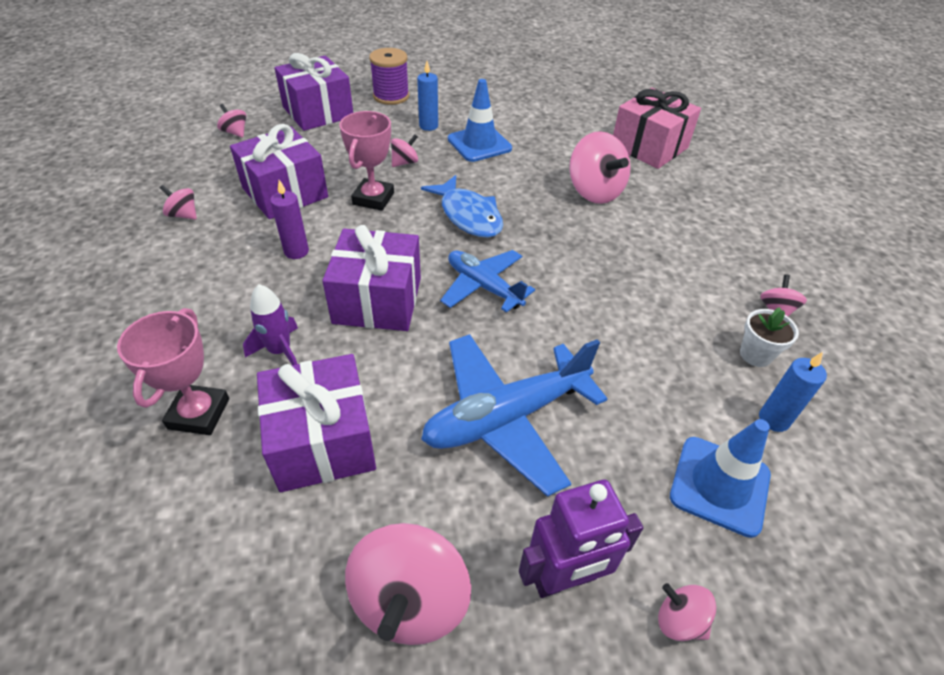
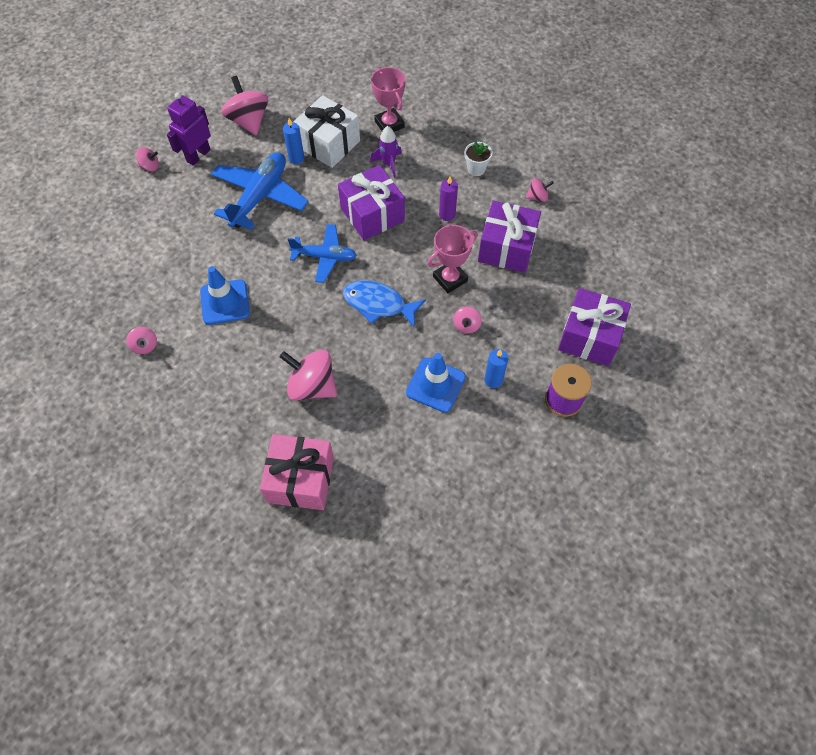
camera: 145 degrees right, 15 degrees up
pink spinning top [217,104,246,138] -> none
purple gift [257,354,376,492] -> white gift [293,95,360,168]
pink trophy [339,111,394,211] -> pink trophy turned 75 degrees clockwise [428,225,478,293]
blue traffic cone [670,419,771,538] -> blue traffic cone moved to [200,266,250,325]
white flower pot [740,307,799,367] -> white flower pot moved to [465,141,492,176]
blue candle [759,352,827,432] -> blue candle moved to [283,118,304,164]

